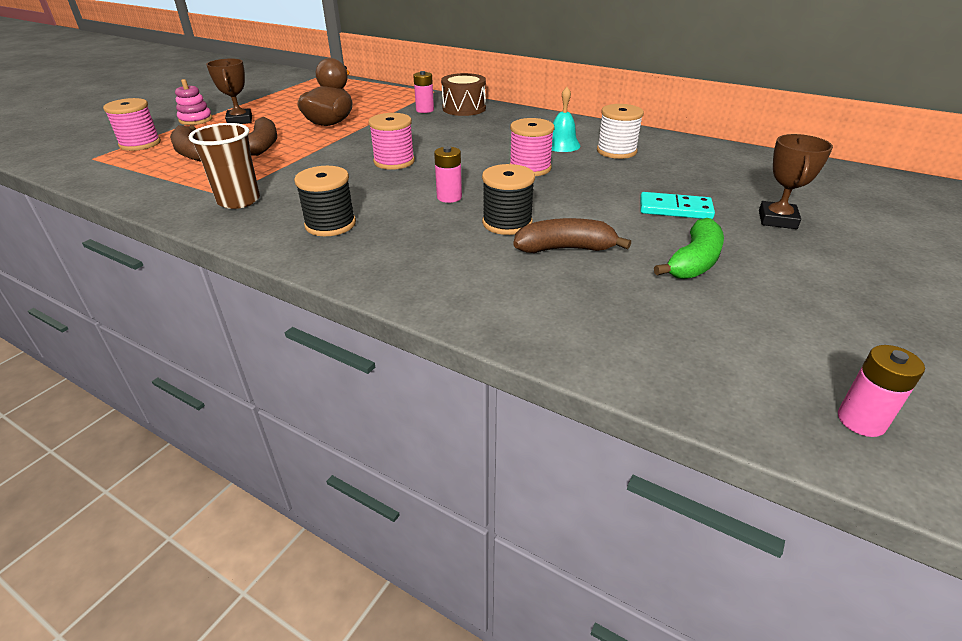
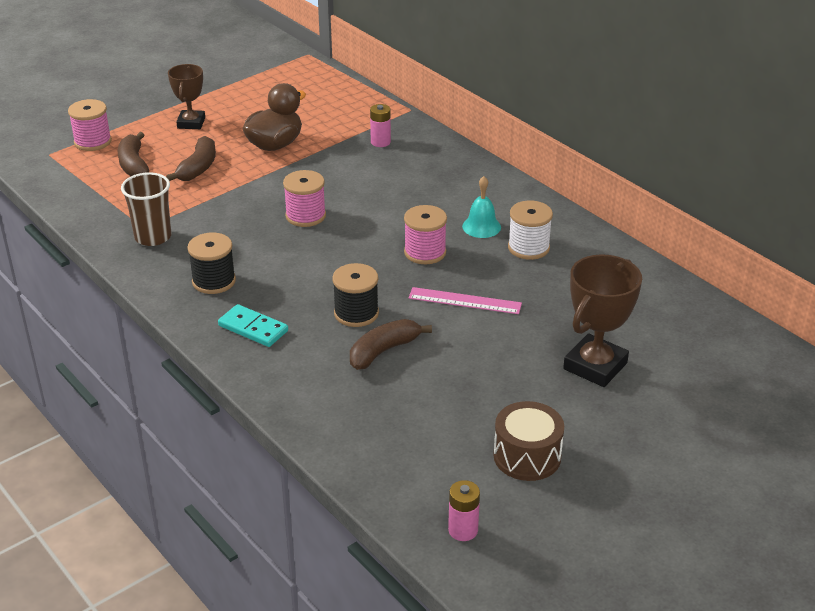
camera: 20 degrees right, 0 degrees up
pink stacking toy [175,79,212,125] -> none
pink battery [434,146,462,203] -> none
brown drum [441,73,486,116] -> brown drum moved to [493,401,564,481]
brown banana [513,218,631,253] -> brown banana turned 60 degrees counterclockwise [350,319,432,370]
turquoise domino [640,192,715,219] -> turquoise domino moved to [218,304,288,347]
green banana [654,218,724,279] -> none
brown trophy [759,134,833,229] -> brown trophy [563,254,642,387], size x1.52
none -> pink ruler [408,287,522,314]

